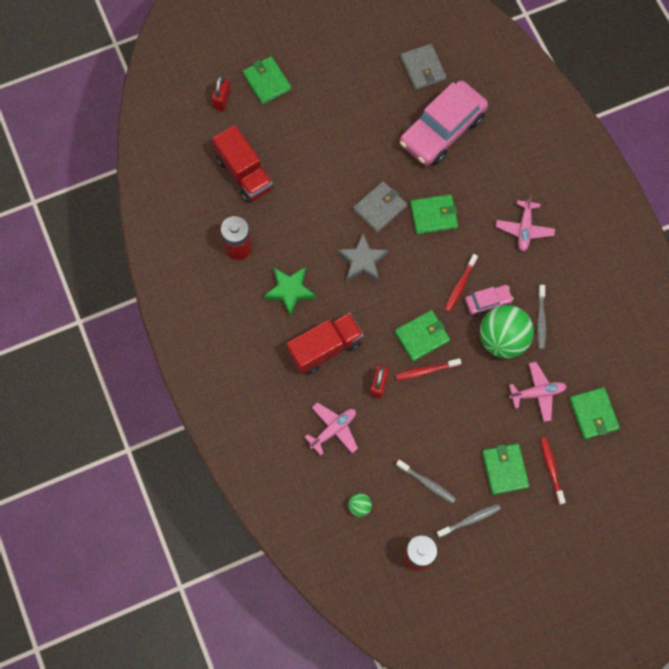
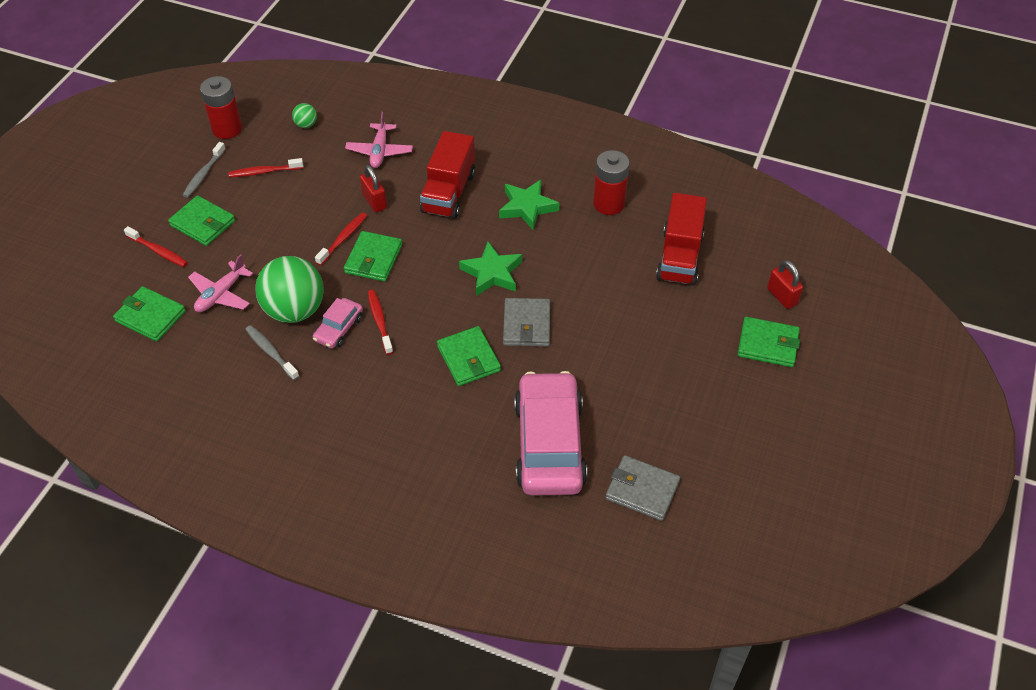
camera: 135 degrees right, 20 degrees down
red truck [212,125,273,203] -> red truck turned 90 degrees counterclockwise [656,193,707,286]
grey star [337,233,389,282] -> green star [459,242,522,296]
grey toothbrush [396,460,456,504] -> red toothbrush [228,158,303,177]
green wallet [410,194,458,234] -> green wallet turned 60 degrees counterclockwise [437,326,501,386]
pink plane [496,195,555,252] -> none

